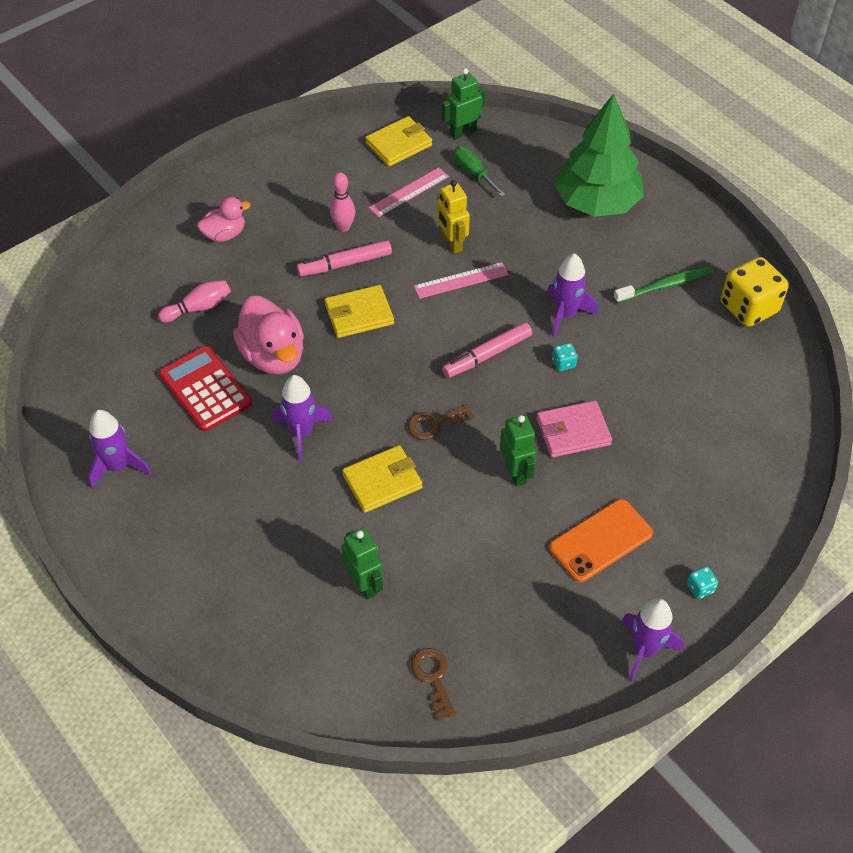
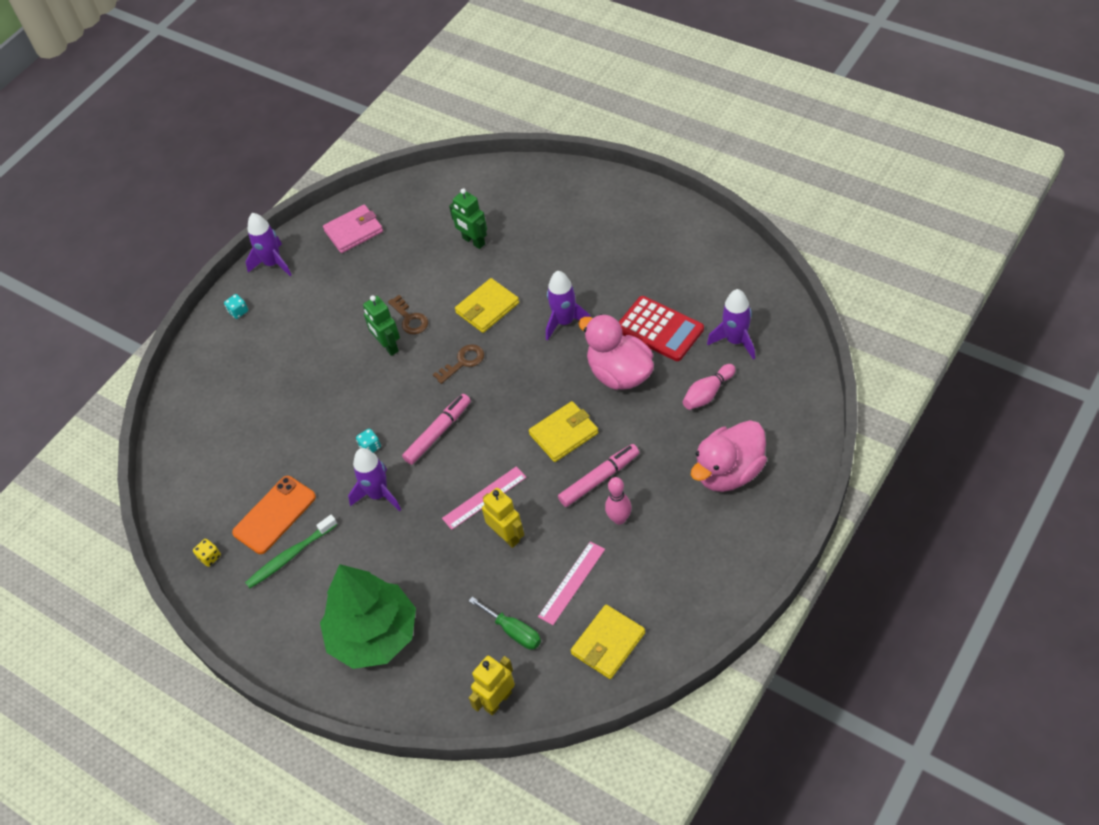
camera: 170 degrees right, 0 degrees up
purple rocket [88,410,152,489] -> purple rocket moved to [707,289,755,360]
pink duck [197,197,250,242] -> pink duck [691,420,767,492], size x1.68
brown key [411,648,456,721] -> brown key moved to [388,295,428,334]
green robot [442,68,485,139] -> none
pink wallet [537,400,612,458] -> pink wallet moved to [323,205,383,253]
orange phone [549,499,653,582] -> orange phone moved to [232,476,316,554]
yellow dice [721,257,789,327] -> yellow dice [193,539,221,567], size x0.42
none -> yellow robot [469,655,515,716]

